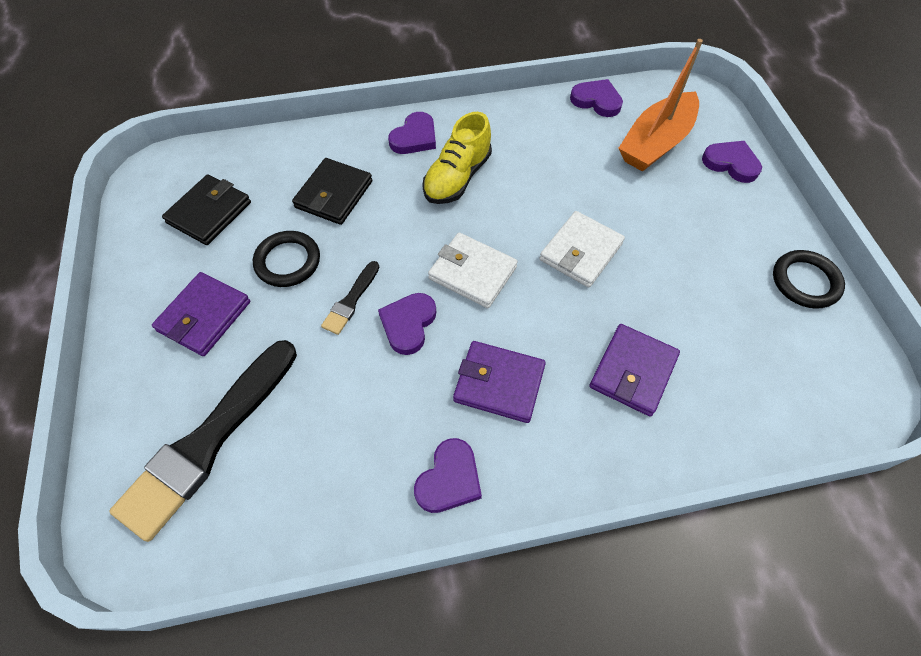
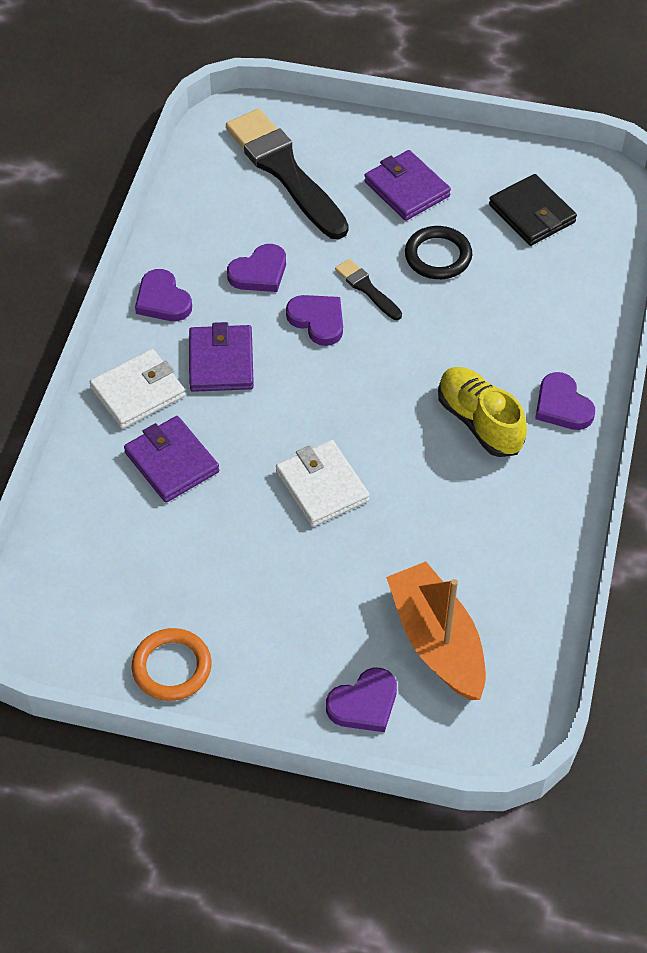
camera: 115 degrees right, 5 degrees down
black wallet [292,158,372,225] -> none
white wallet [428,233,518,308] -> white wallet moved to [90,349,185,429]
purple wallet [453,341,546,423] -> purple wallet turned 45 degrees counterclockwise [189,322,254,392]
purple heart [570,79,623,117] -> purple heart moved to [227,244,286,292]
black ring [773,250,845,309] -> orange ring [131,628,212,701]

